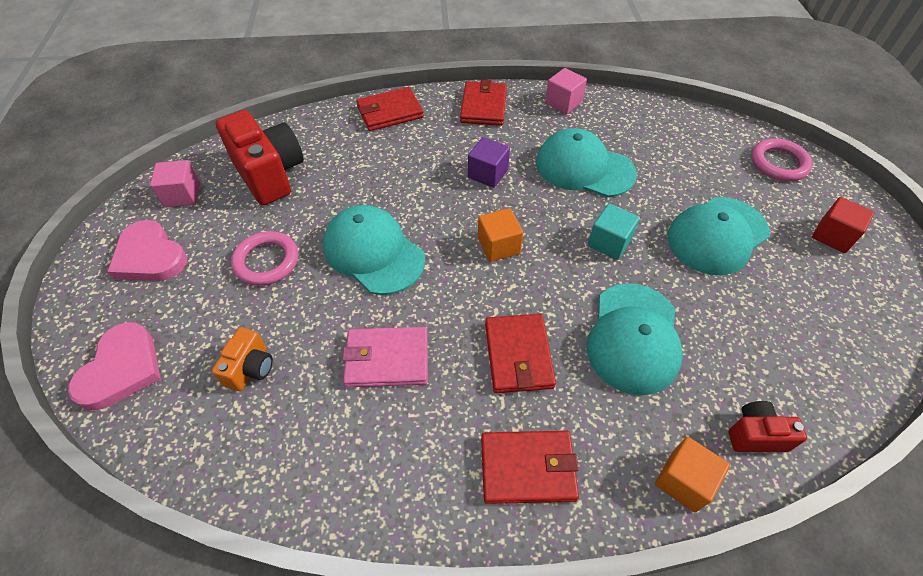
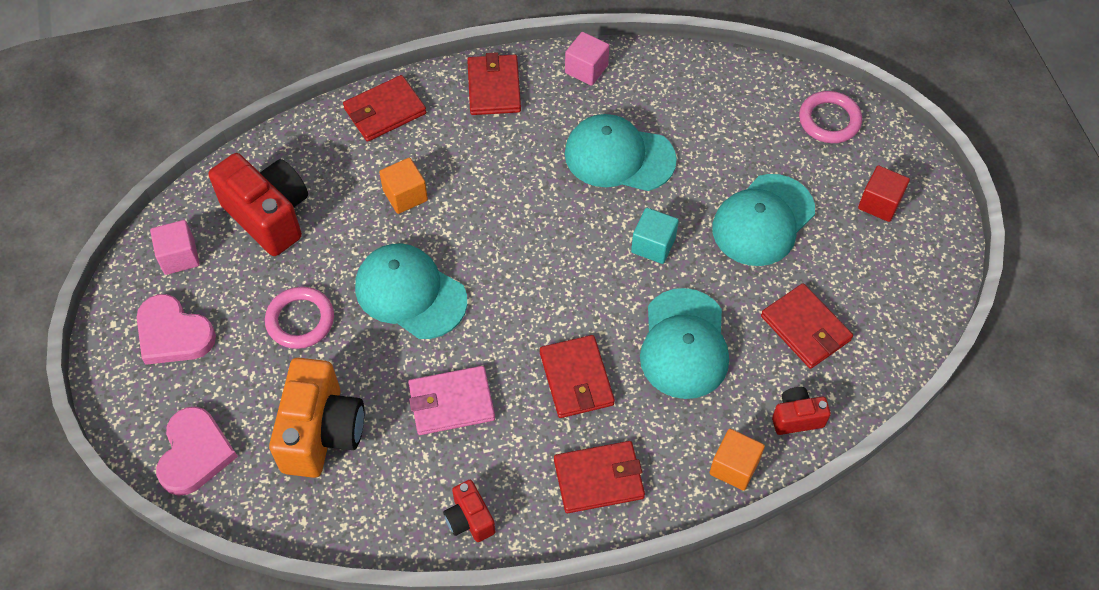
camera: 10 degrees left, 5 degrees up
orange camera [212,327,273,391] -> orange camera [269,358,364,478], size x1.96
purple cube [468,137,510,188] -> none
orange cube [478,208,523,262] -> orange cube moved to [379,158,428,214]
none -> red camera [443,480,495,542]
none -> red wallet [761,283,853,369]

